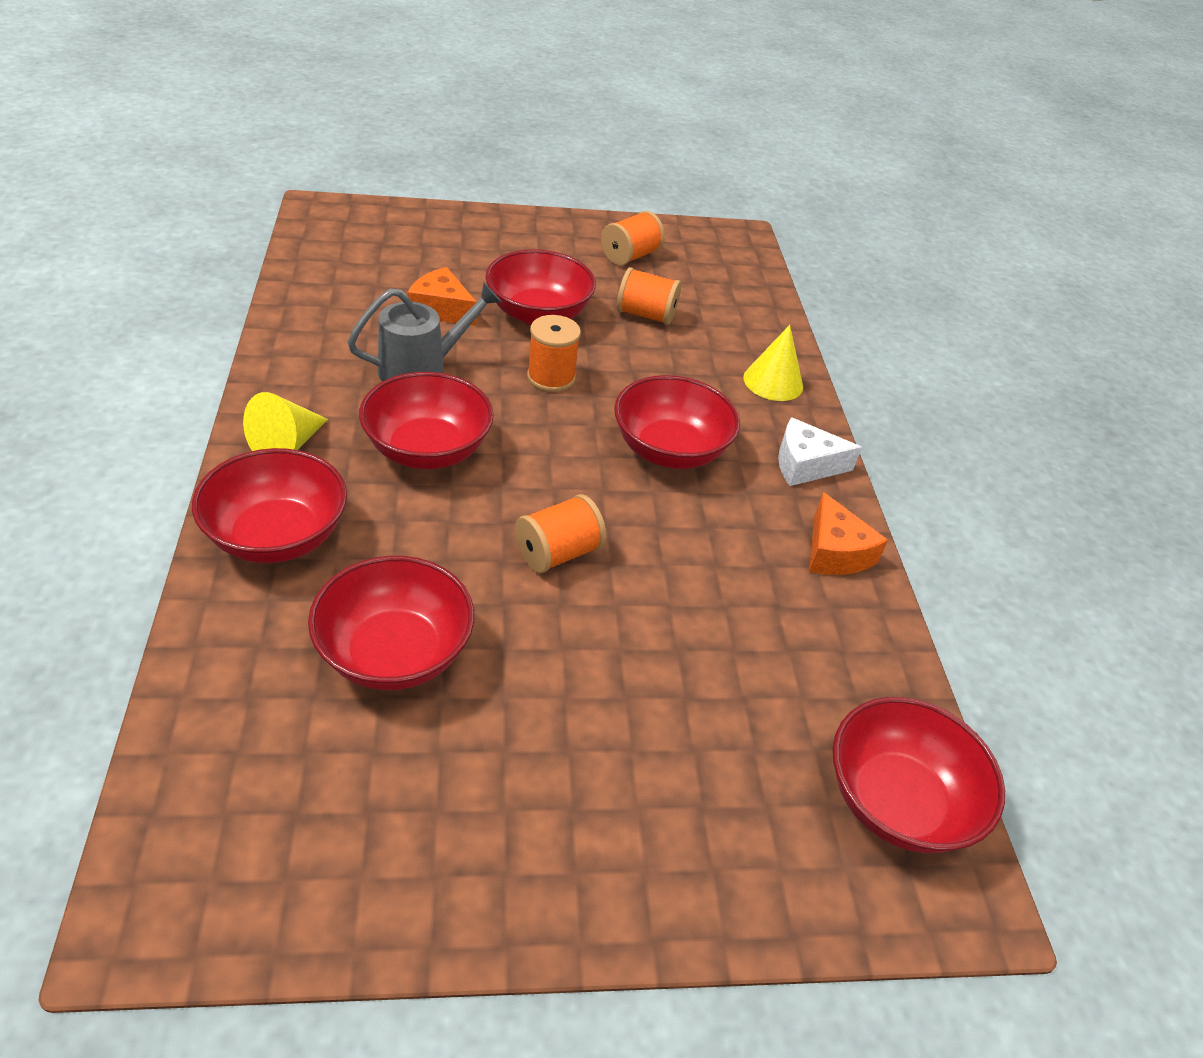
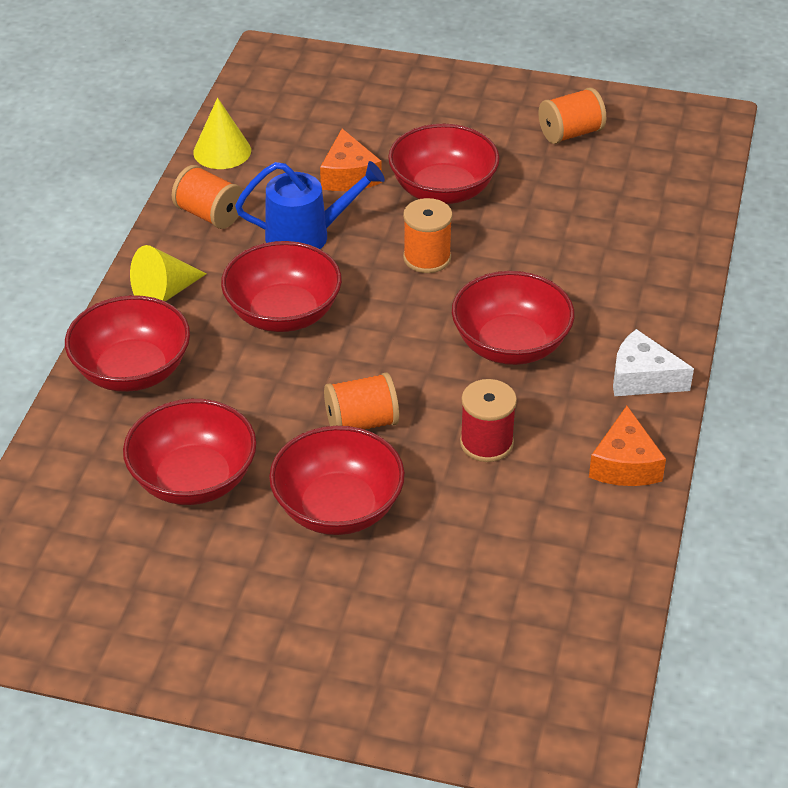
camera: 25 degrees right, 0 degrees up
grey watering can [347,283,501,382] -> blue watering can [235,161,385,249]
orange cheese [407,267,476,326] -> orange cheese turned 150 degrees counterclockwise [320,129,382,191]
orange spool [617,267,681,325] -> orange spool moved to [172,165,244,229]
yellow cone [743,325,803,401] -> yellow cone moved to [193,98,251,169]
red bowl [833,697,1005,853] -> red bowl moved to [269,426,405,535]
none -> red spool [460,379,517,462]

